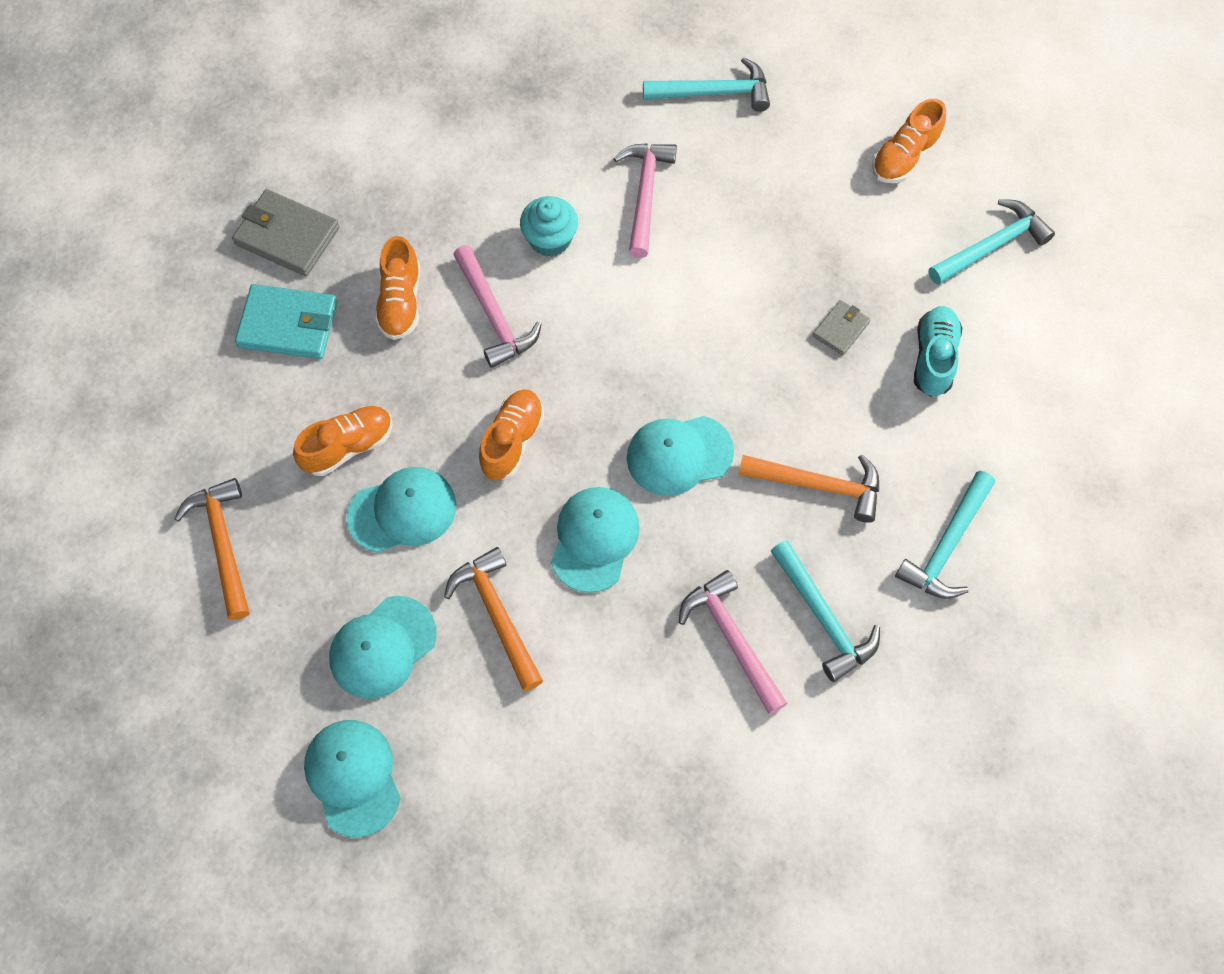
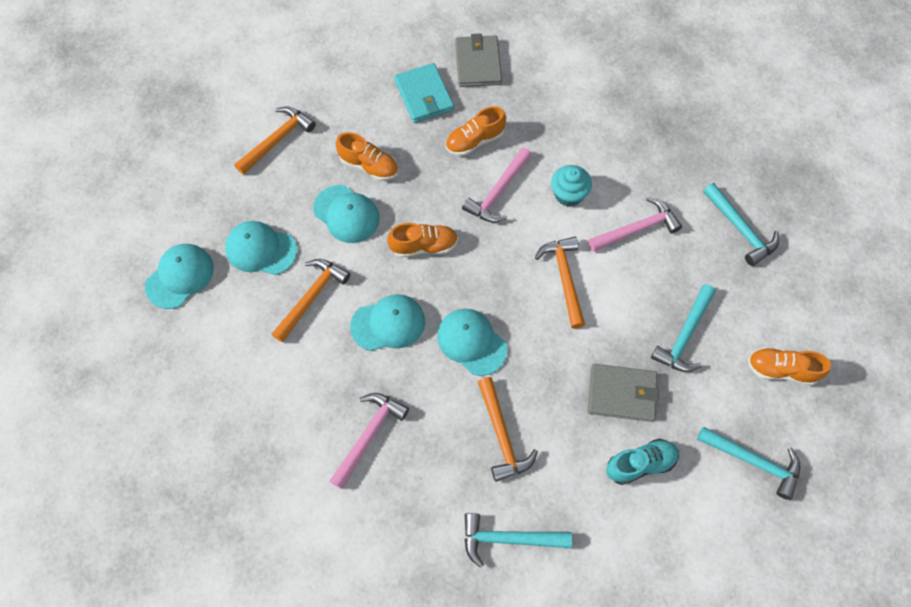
camera: 60 degrees right, 0 degrees up
turquoise hammer [771,540,880,682] -> turquoise hammer moved to [651,284,716,372]
grey wallet [813,300,870,356] -> grey wallet [588,364,659,422], size x1.81
none -> orange hammer [535,236,585,329]

